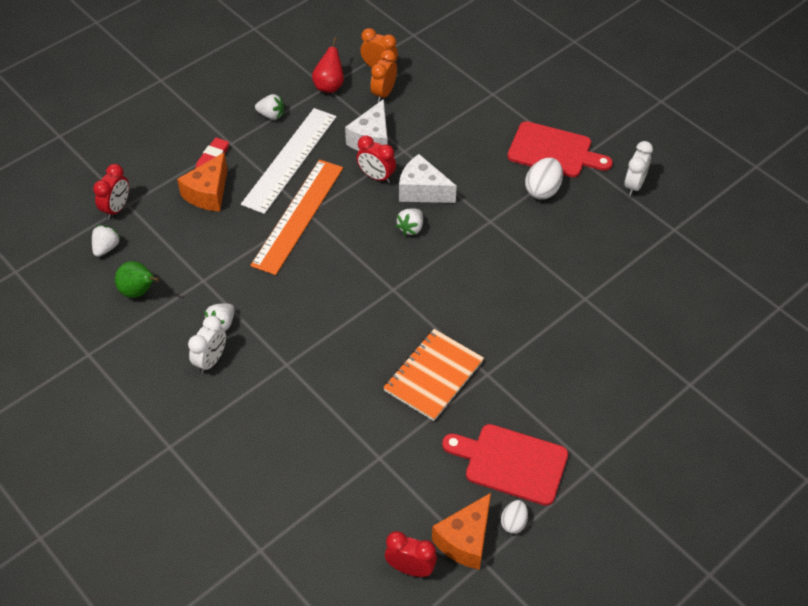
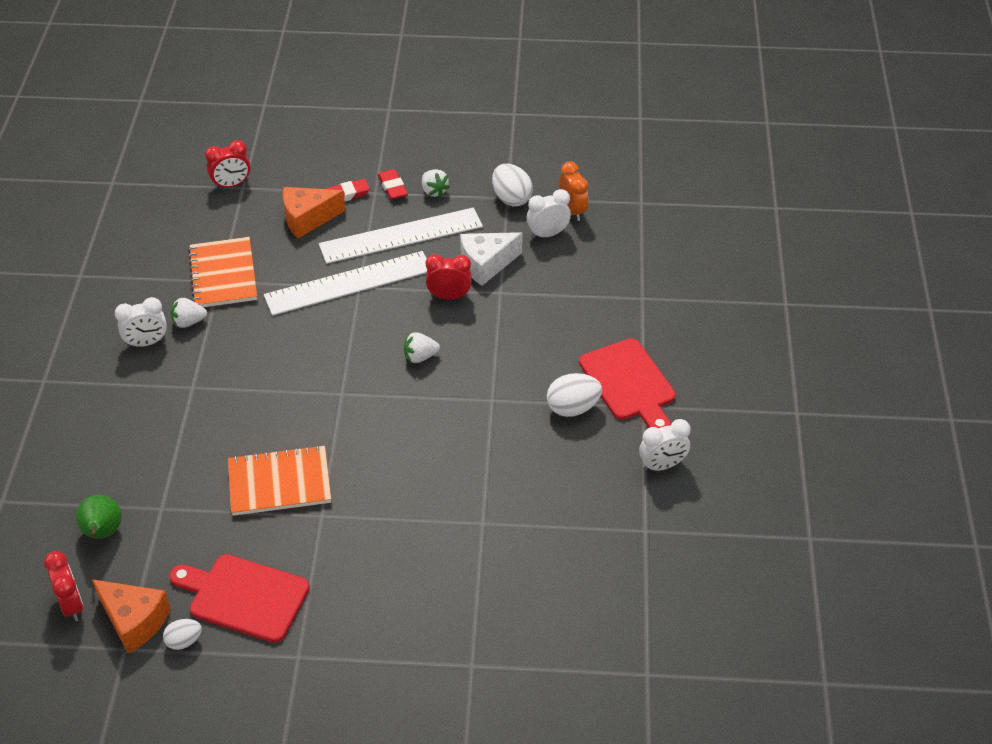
camera: 45 degrees right, 5 degrees down
white strawberry [92,225,121,257] -> none
green pear [115,261,160,298] -> green pear moved to [76,495,122,539]
orange ruler [250,159,343,275] -> white ruler [264,251,427,316]
red pear [312,37,344,93] -> white egg [492,164,533,206]
red clock [357,135,396,183] -> red clock turned 105 degrees clockwise [426,254,472,300]
orange clock [371,50,397,103] -> white clock [527,189,571,239]
white cheese [399,154,457,203] -> none
orange cheese [432,493,491,570] -> orange cheese turned 135 degrees counterclockwise [92,579,171,654]
red cutting board [442,424,568,506] -> red cutting board turned 45 degrees counterclockwise [169,554,310,643]
none -> orange notebook [188,237,257,307]
none -> red eraser [378,169,408,200]

